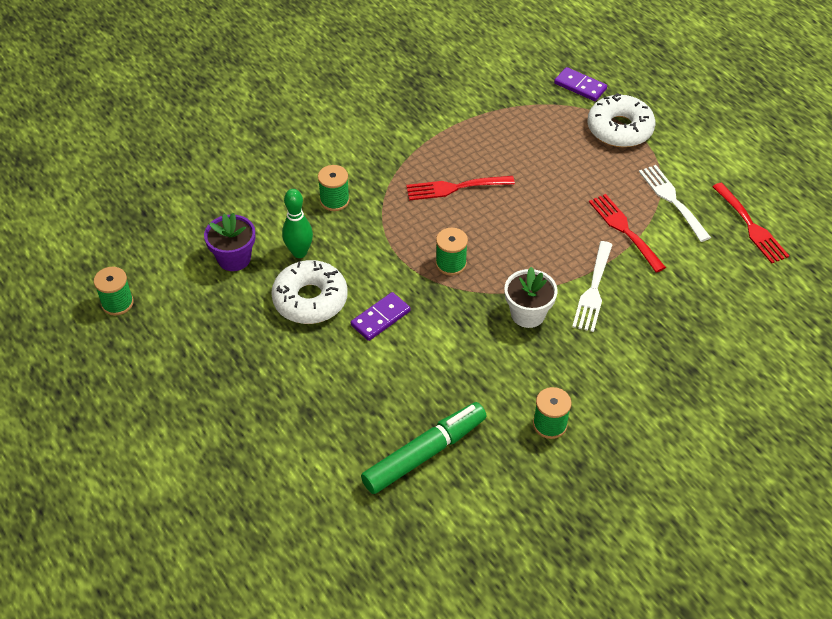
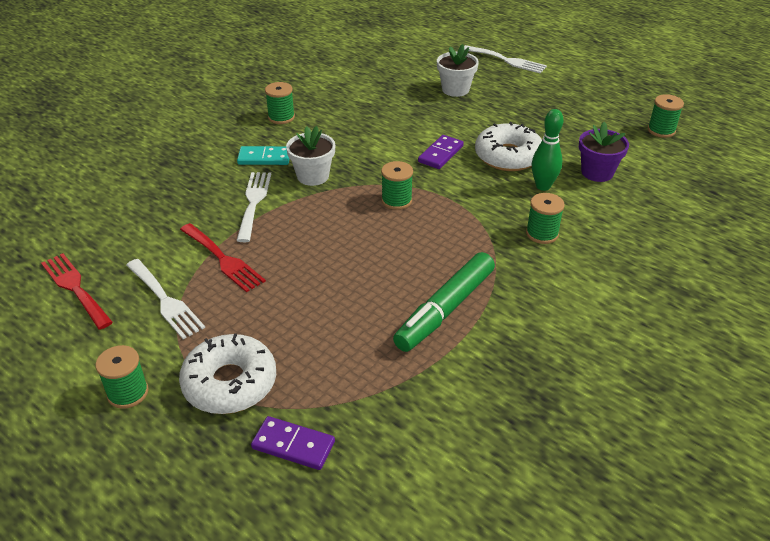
camera: 165 degrees right, 10 degrees down
green marker [361,402,487,494] -> green marker moved to [393,252,495,352]
red fork [406,176,515,200] -> none
none -> green spool [95,345,149,409]
none -> turquoise domino [237,146,289,165]
none -> white flower pot [437,44,479,97]
none -> white fork [464,45,547,73]

